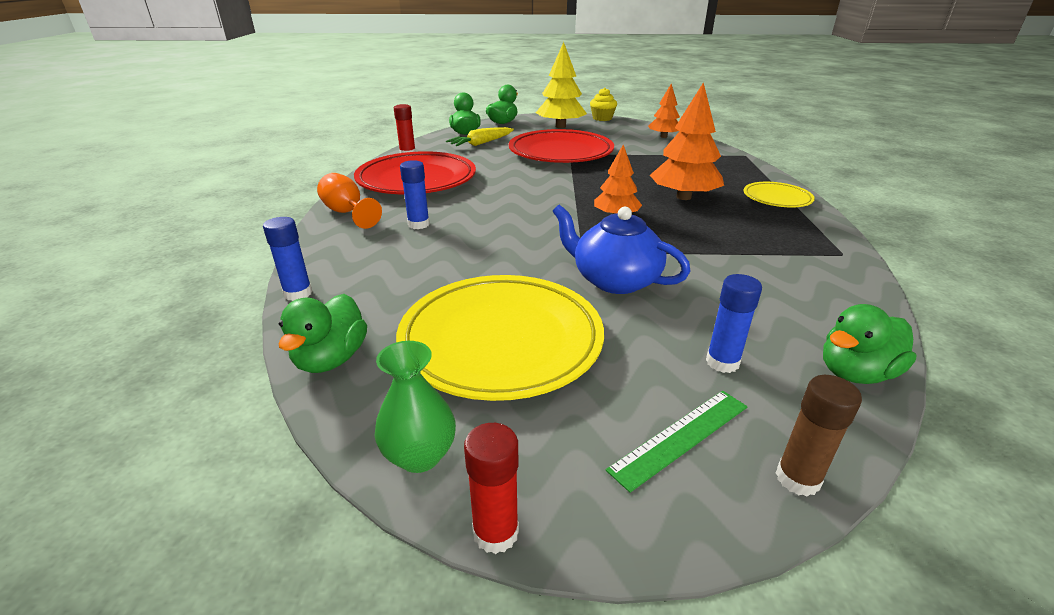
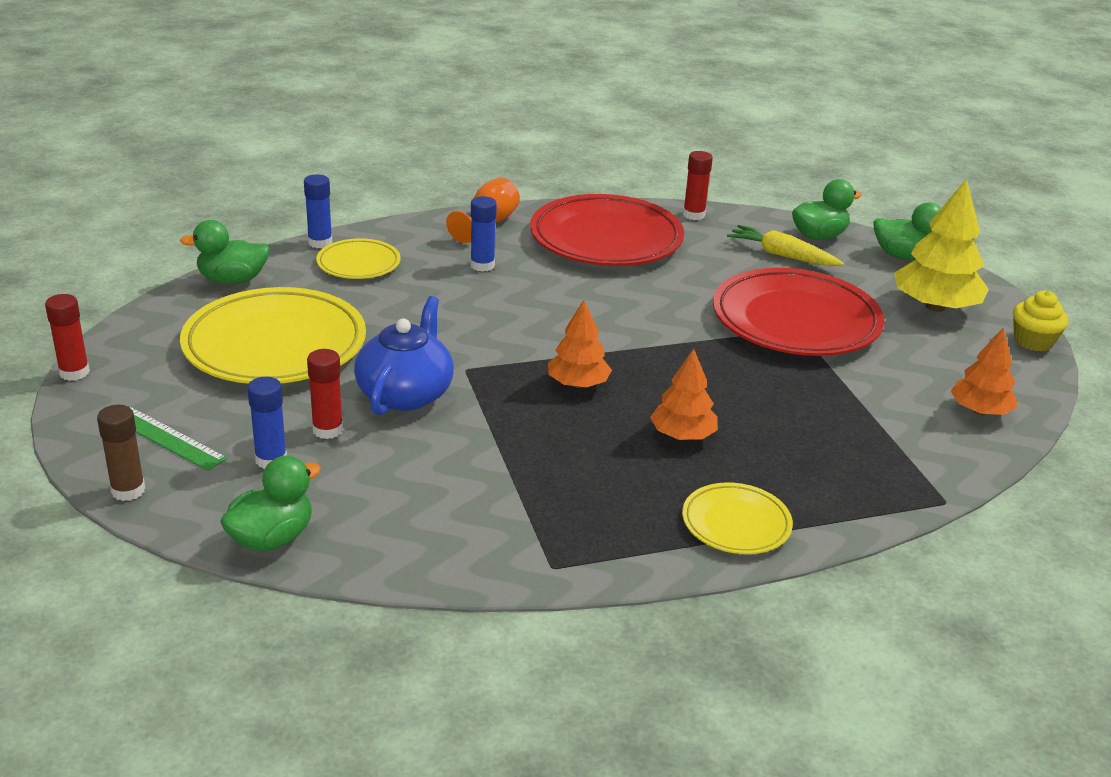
camera: 70 degrees right, 0 degrees up
green vase [374,341,456,473] -> none
orange tree [650,82,724,200] -> orange tree [650,349,718,440], size x0.62
green duck [823,304,917,384] -> green duck turned 90 degrees clockwise [220,456,321,552]
none -> red glue stick [307,349,343,439]
none -> yellow plate [316,239,401,279]

